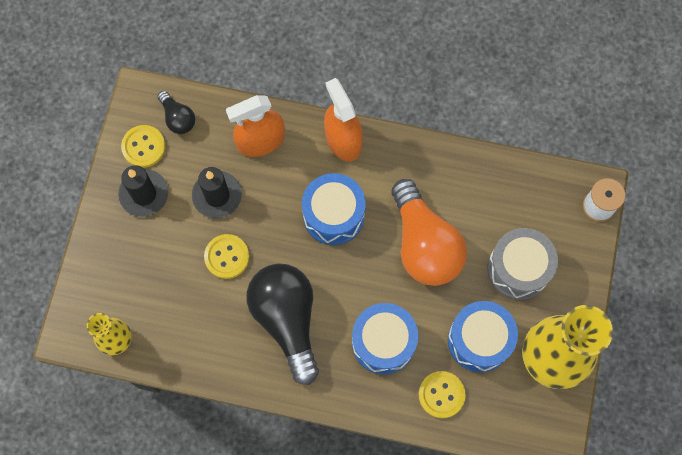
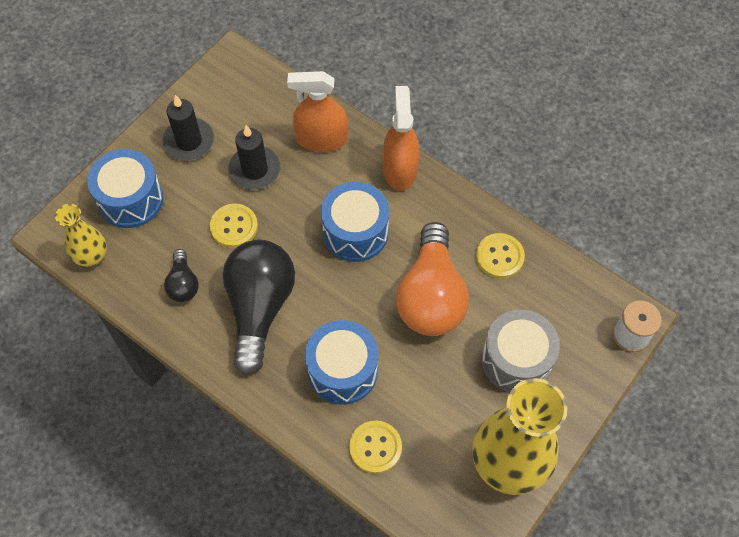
camera: 25 degrees right, 10 degrees down
yellow button [121,125,166,168] -> yellow button moved to [476,233,525,279]
black light bulb [157,91,195,134] -> black light bulb moved to [164,249,199,302]
blue drum [448,301,518,373] -> blue drum moved to [87,149,164,228]

